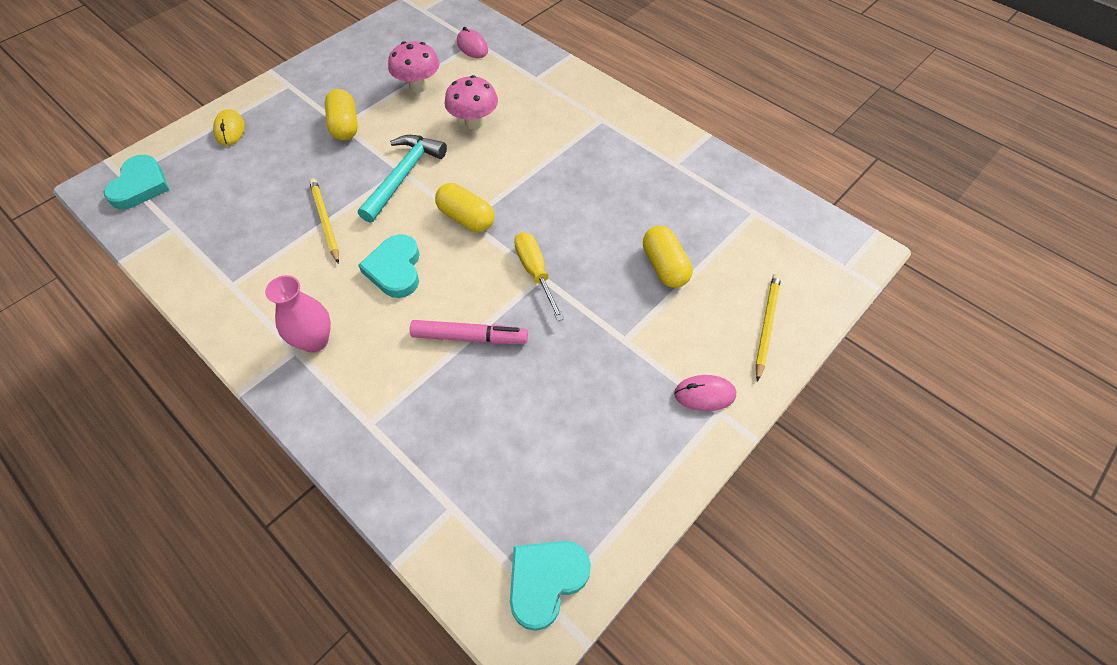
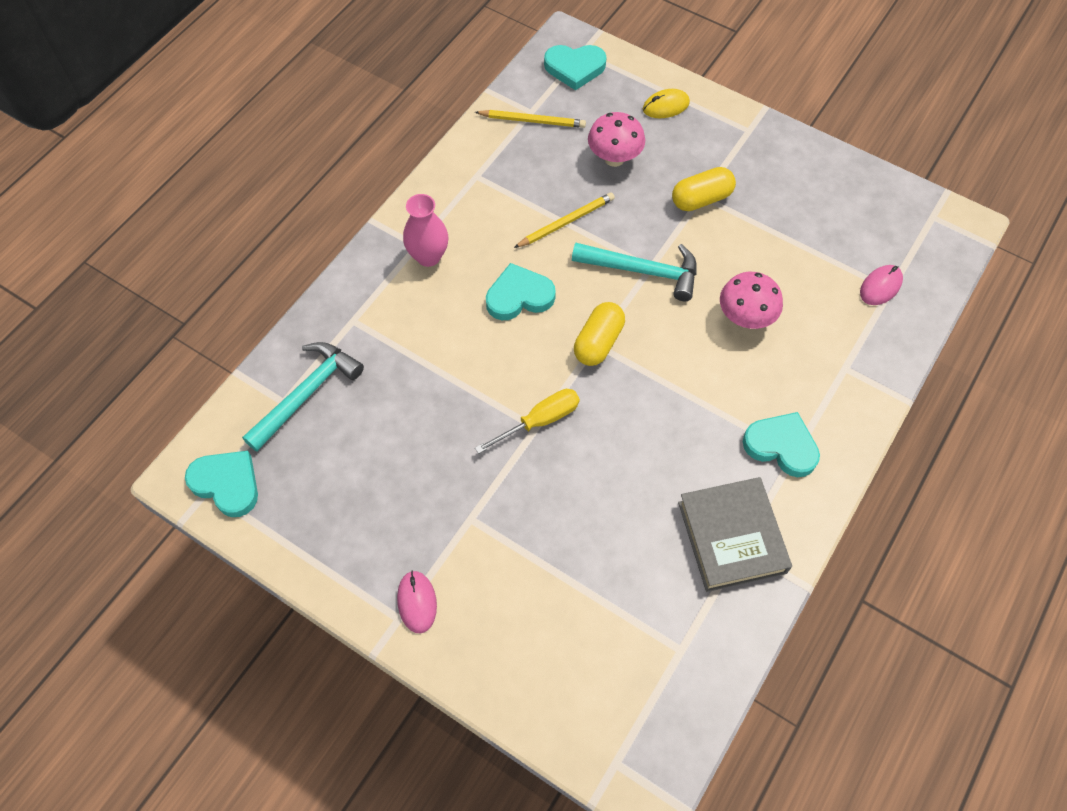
camera: 80 degrees right, 5 degrees up
pink mushroom [388,41,440,93] -> pink mushroom moved to [588,112,645,167]
pink marker [410,320,528,344] -> none
yellow capsule [643,226,693,288] -> none
yellow pencil [755,274,781,382] -> yellow pencil moved to [475,110,586,128]
none -> turquoise hammer [242,342,364,451]
none -> grey book [678,477,792,592]
none -> turquoise heart [743,412,820,477]

